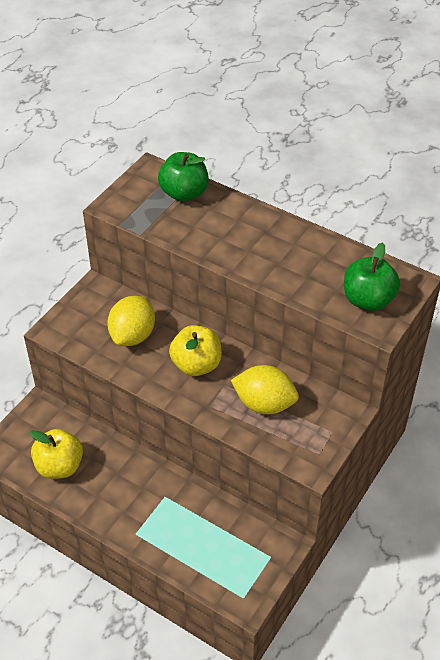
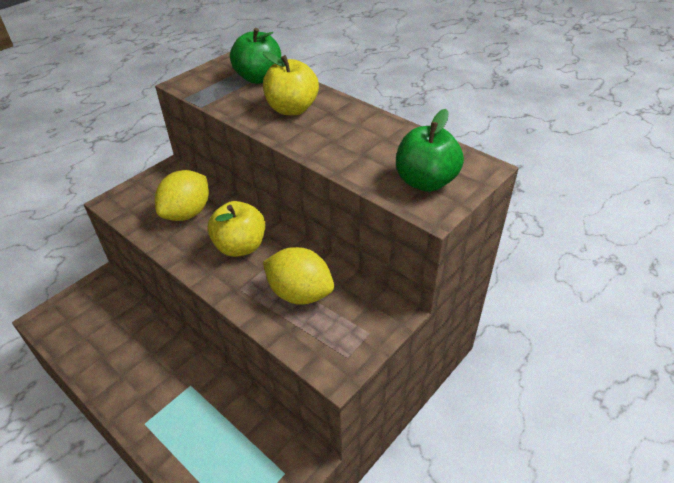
camera: 10 degrees right, 5 degrees down
yellow apple [30,429,83,479] -> yellow apple moved to [263,51,319,115]

